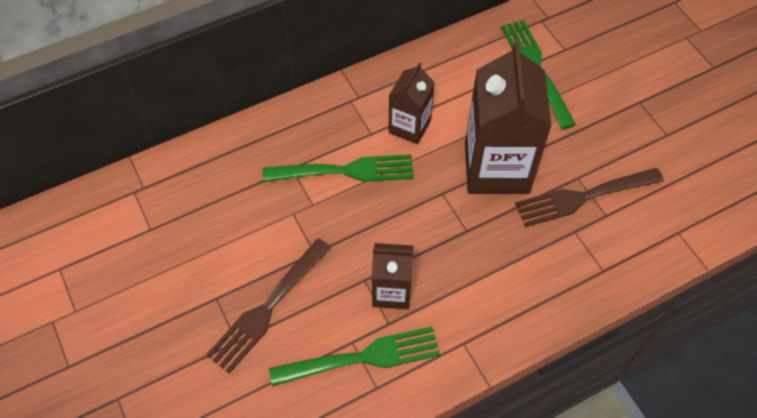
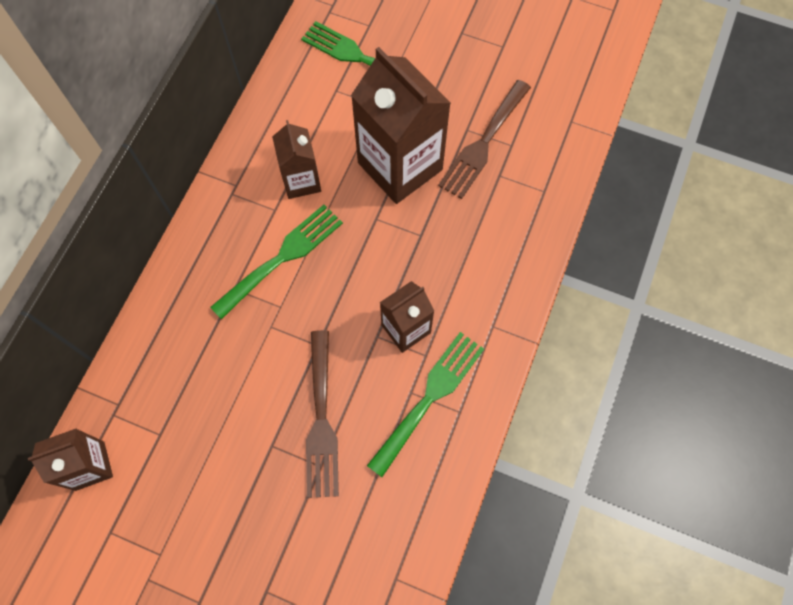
camera: 40 degrees left, 10 degrees up
none -> brown carton [28,428,113,491]

